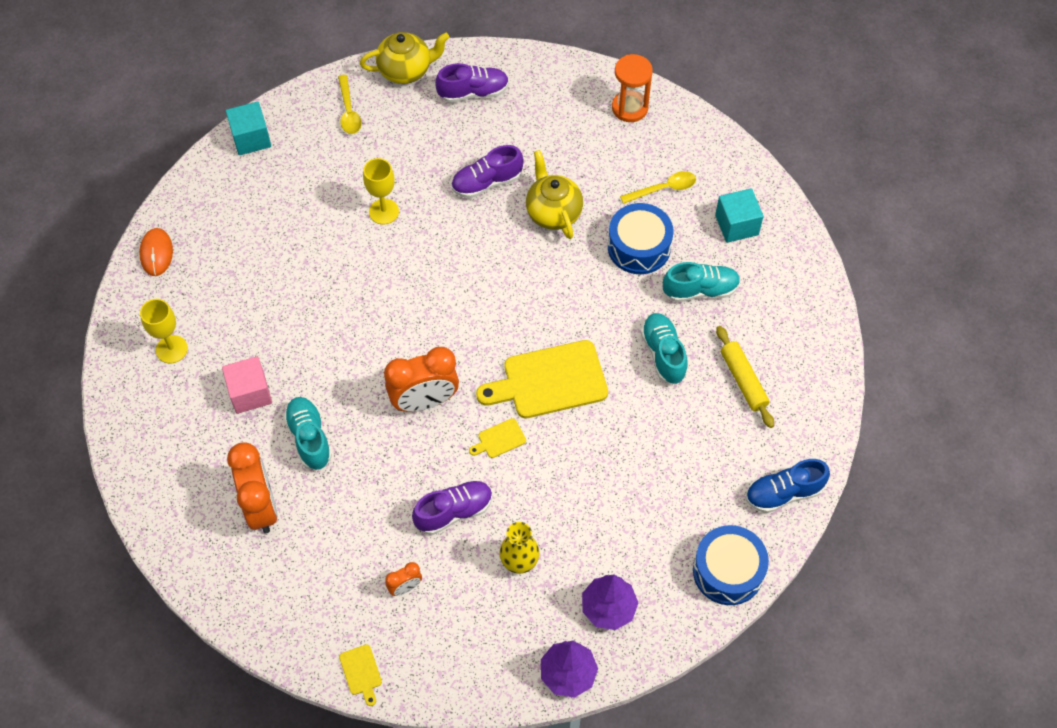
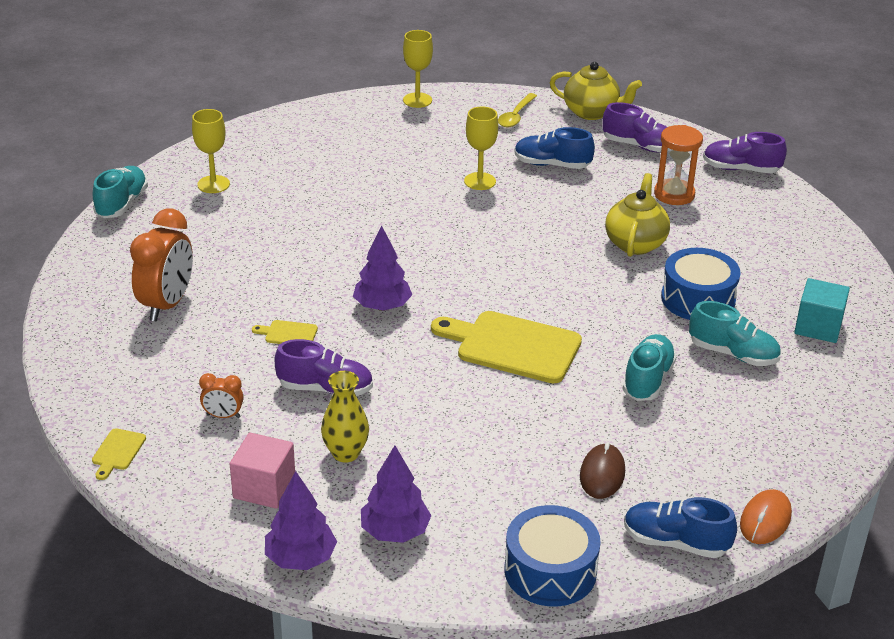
camera: 35 degrees right, 25 degrees down
orange mouse [139,228,173,276] -> orange mouse moved to [740,489,792,544]
pink cube [222,356,272,414] -> pink cube moved to [230,432,295,509]
turquoise cube [226,102,271,155] -> yellow goblet [403,30,433,108]
turquoise shoe [283,397,332,470] -> turquoise shoe moved to [93,166,148,218]
orange clock [384,347,459,412] -> purple tree [353,226,412,311]
purple shoe [451,145,524,198] -> purple shoe moved to [703,132,787,173]
yellow cutting board [469,418,526,458] -> yellow cutting board moved to [252,320,318,344]
orange hourglass [612,54,653,122] -> orange hourglass moved to [654,125,703,205]
yellow spoon [620,171,696,204] -> none
yellow rolling pin [716,326,774,428] -> none
none -> blue shoe [514,127,595,169]
none -> brown mouse [580,442,625,499]

